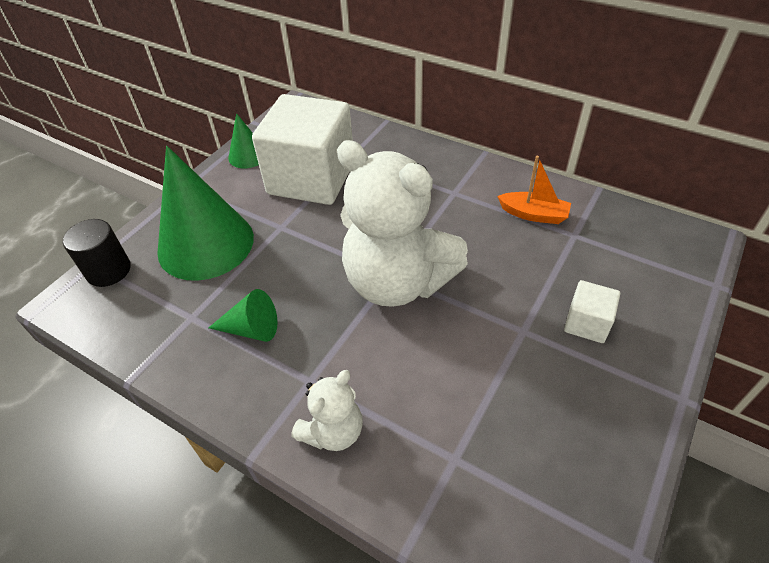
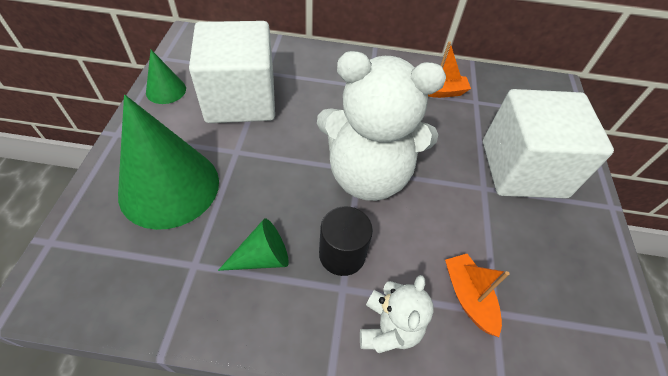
camera: 30 degrees left, 5 degrees up
black cylinder [63,219,131,287] -> black cylinder moved to [319,206,373,276]
white cube [564,280,620,343] -> white cube [483,89,614,198], size x2.30
none -> orange boat [445,254,509,337]

